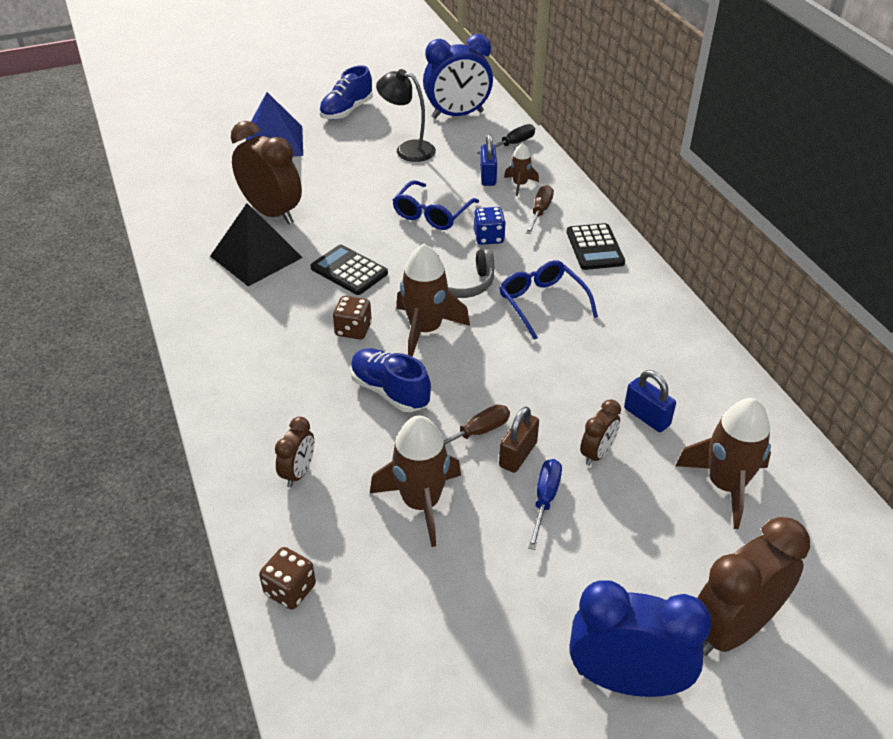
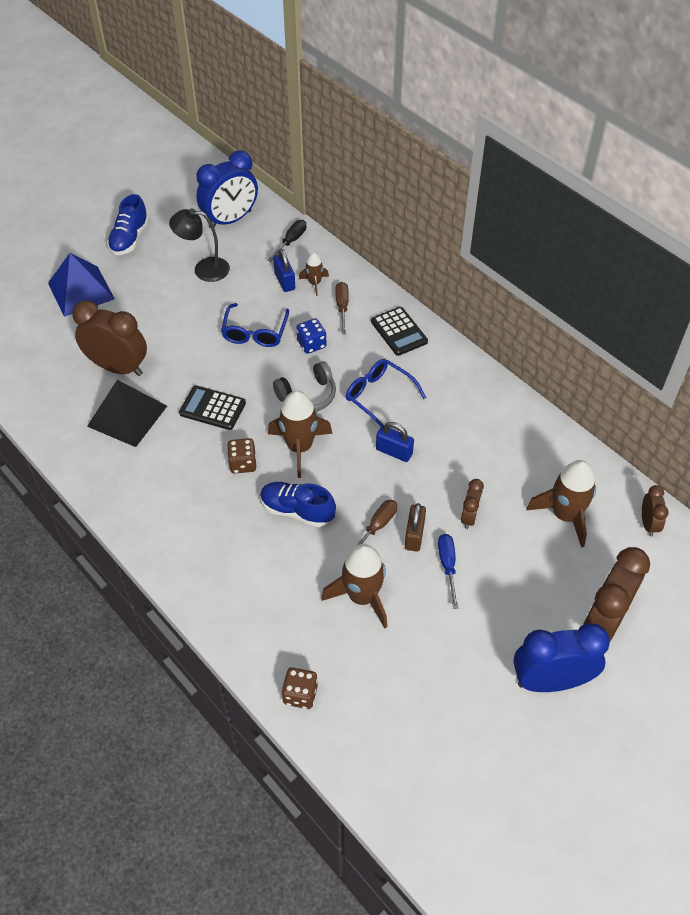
camera: 20 degrees left, 10 degrees up
brown clock [275,417,314,487] -> brown clock moved to [642,485,669,537]
blue padlock [624,370,676,432] -> blue padlock moved to [376,422,414,462]

